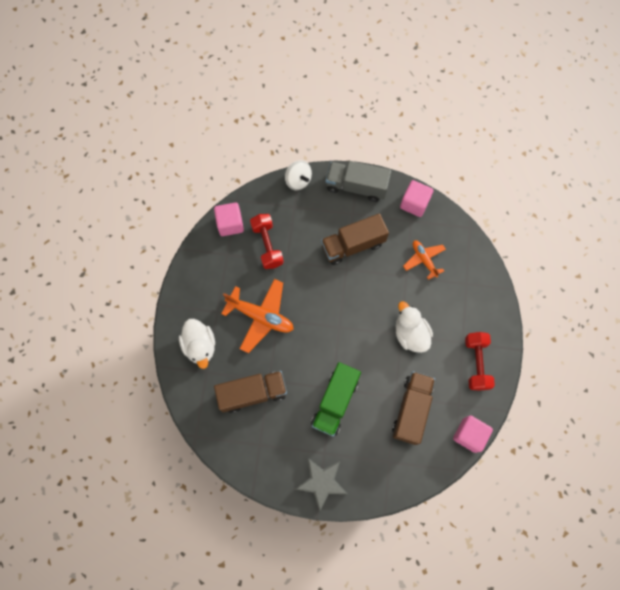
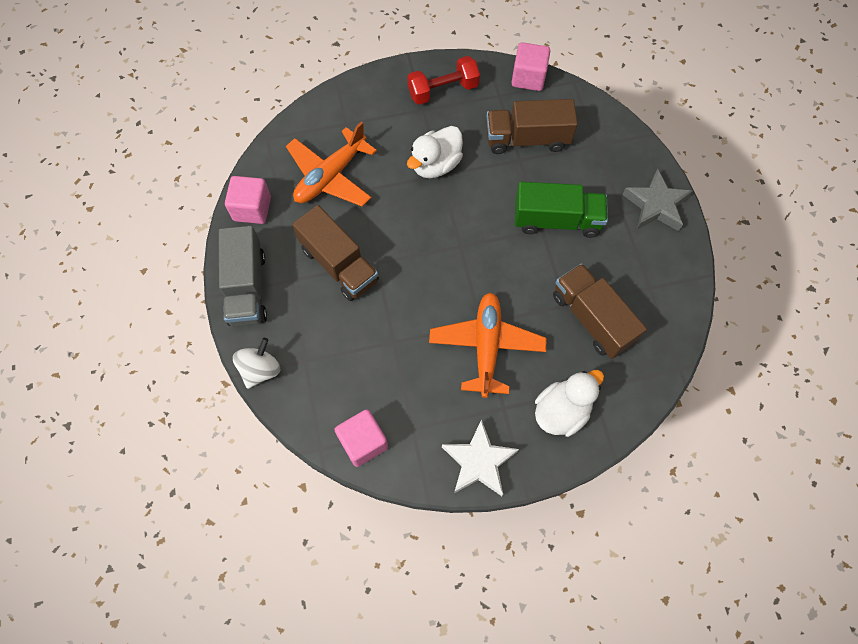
camera: 110 degrees left, 5 degrees down
red dumbbell [250,214,284,269] -> none
orange plane [403,240,446,280] -> orange plane [286,121,377,207], size x1.65
none -> white star [442,419,519,496]

